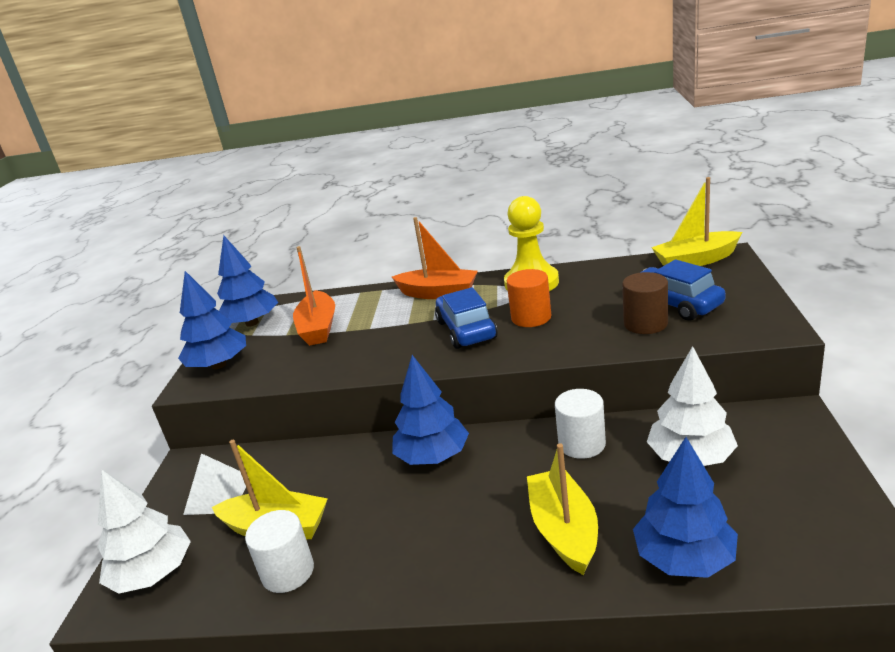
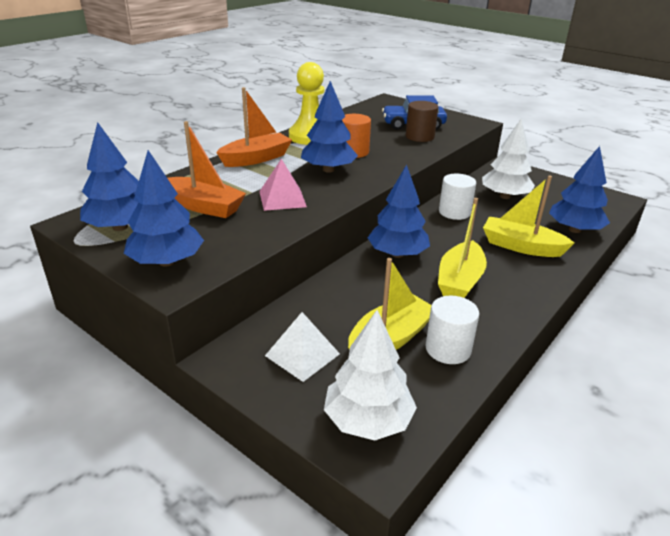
camera: 60 degrees left, 5 degrees up
blue car [435,287,498,349] -> blue tree [301,81,358,173]
yellow boat [651,177,742,266] -> yellow boat moved to [438,198,487,298]
none -> pink pyramid [259,159,307,211]

